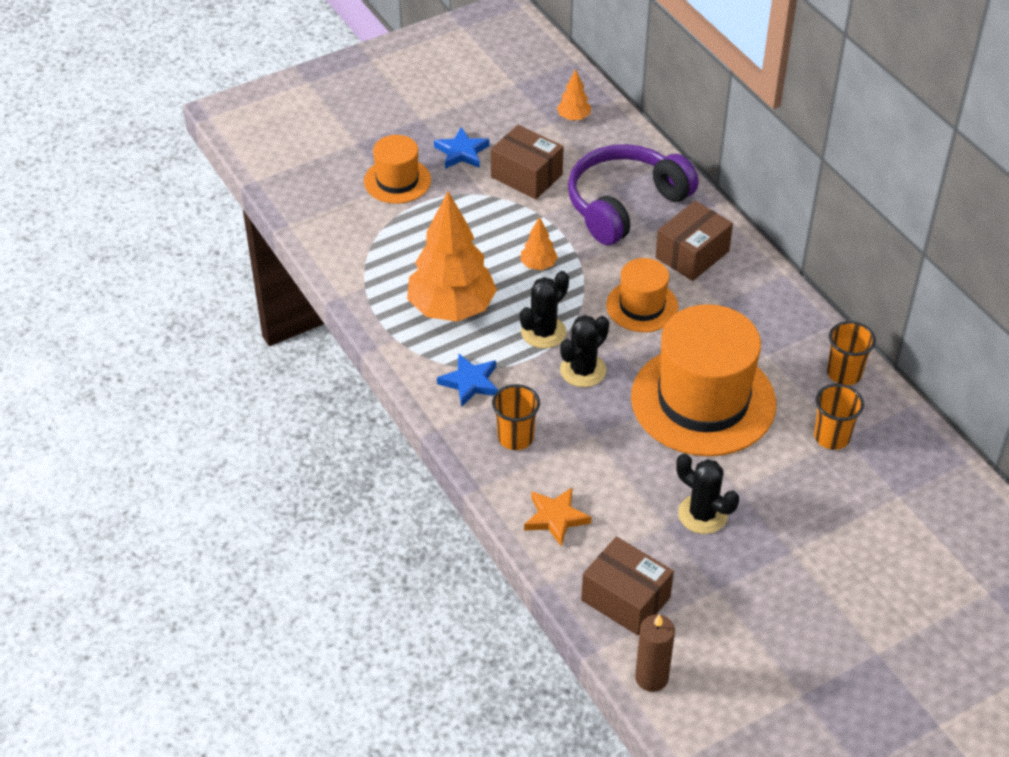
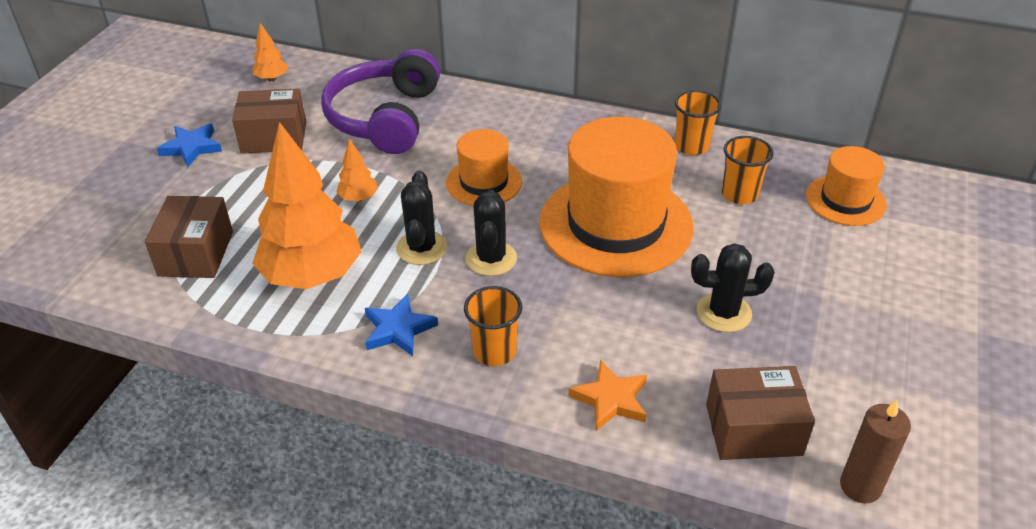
camera: 40 degrees left, 5 degrees down
orange hat [364,135,431,204] -> orange hat moved to [806,146,887,226]
brown box [655,201,733,281] -> brown box moved to [145,196,233,278]

